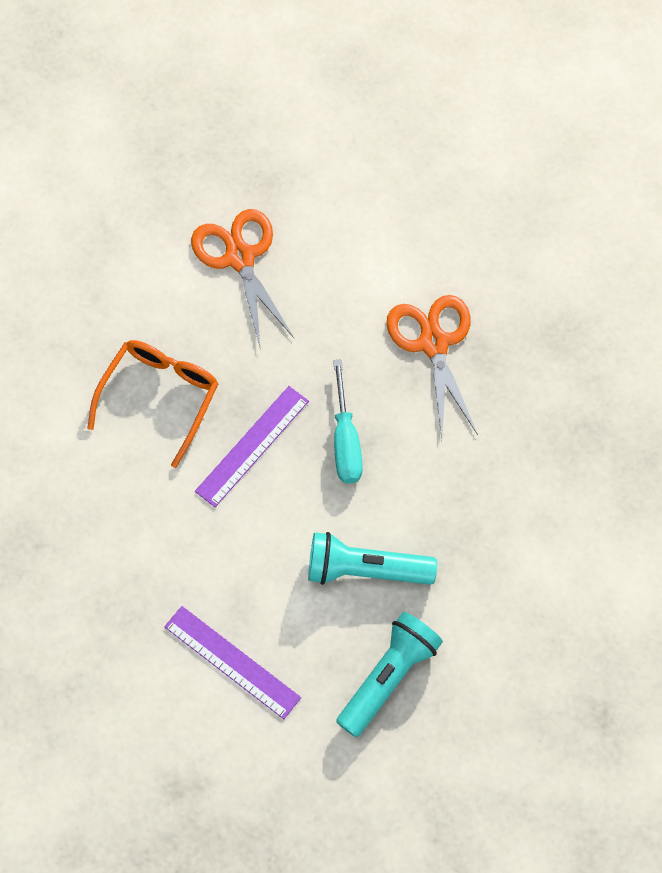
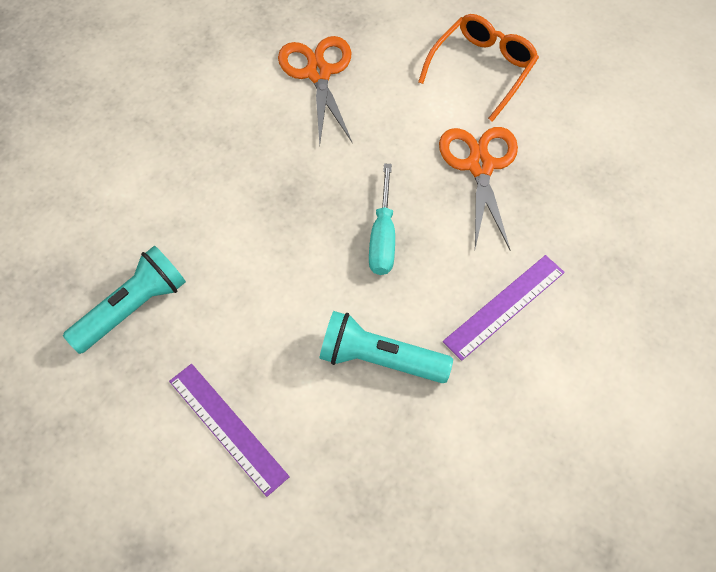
camera: 10 degrees right, 5 degrees down
orange glasses [87,340,219,468] -> orange glasses moved to [418,14,539,122]
purple ruler [195,386,309,507] -> purple ruler moved to [443,255,565,361]
turquoise flashlight [336,612,443,737] -> turquoise flashlight moved to [63,245,186,354]

